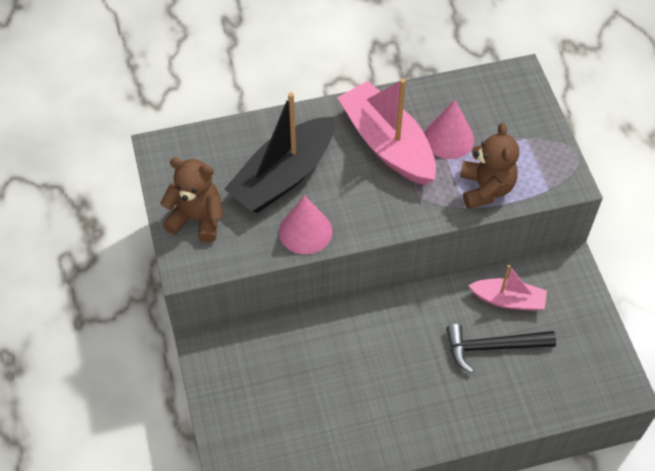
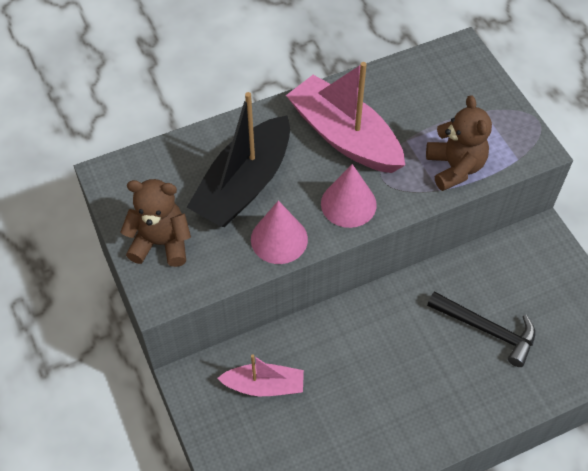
camera: 10 degrees left, 0 degrees up
pink cone [424,100,474,159] -> pink cone moved to [321,164,377,228]
black hammer [446,324,556,373] -> black hammer turned 135 degrees counterclockwise [427,291,535,367]
pink boat [468,265,547,311] -> pink boat moved to [217,354,304,396]

